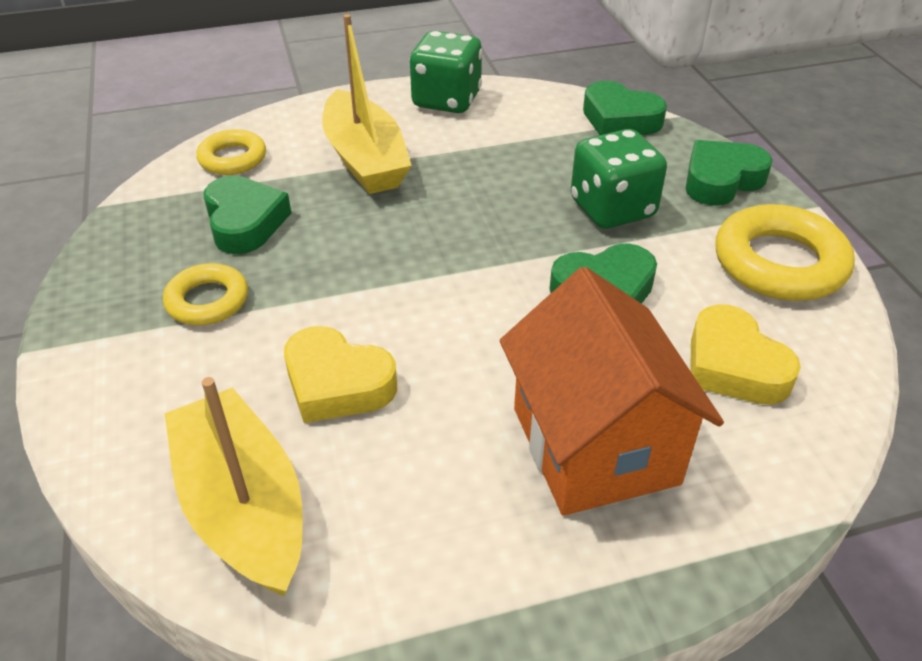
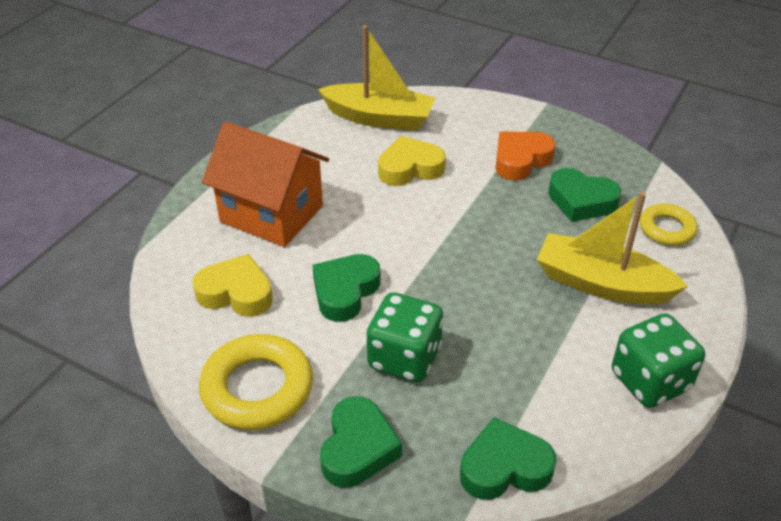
camera: 135 degrees right, 0 degrees up
yellow ring [163,263,248,325] -> orange heart [496,132,556,181]

